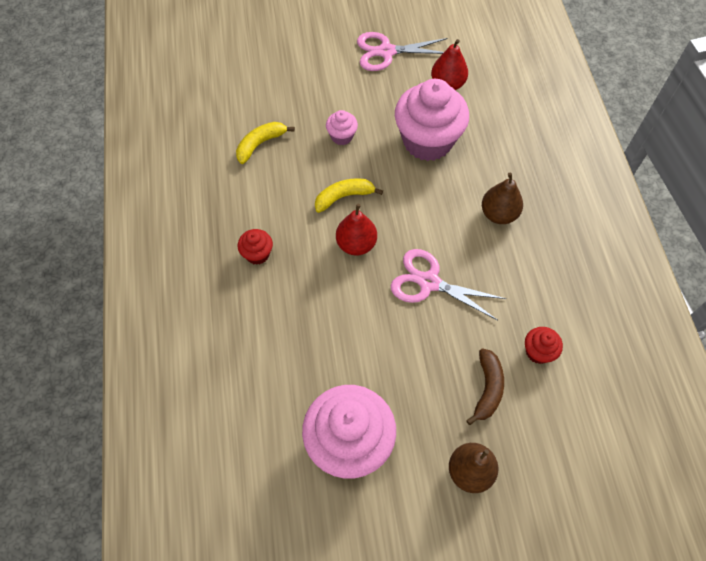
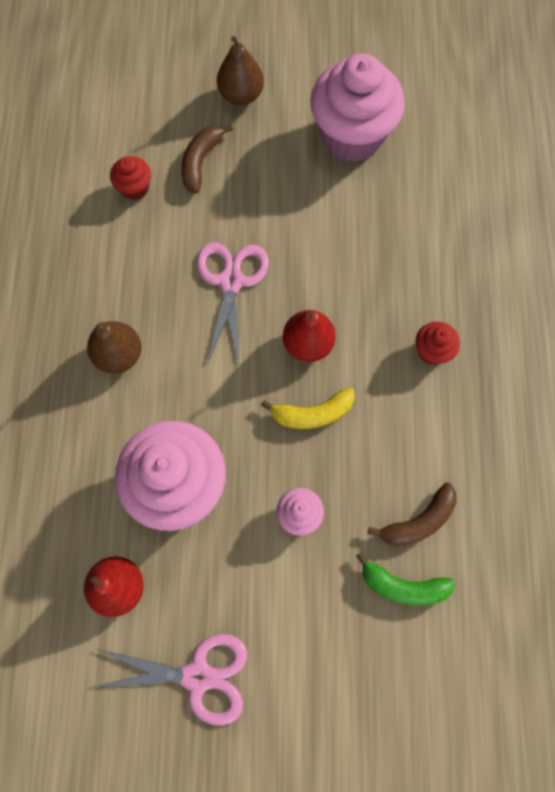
camera: 170 degrees left, 10 degrees up
yellow banana [236,122,295,164] -> brown banana [368,483,457,546]
pink scissors [391,249,506,320] -> pink scissors turned 120 degrees counterclockwise [197,242,269,364]
none -> green banana [356,552,455,606]

